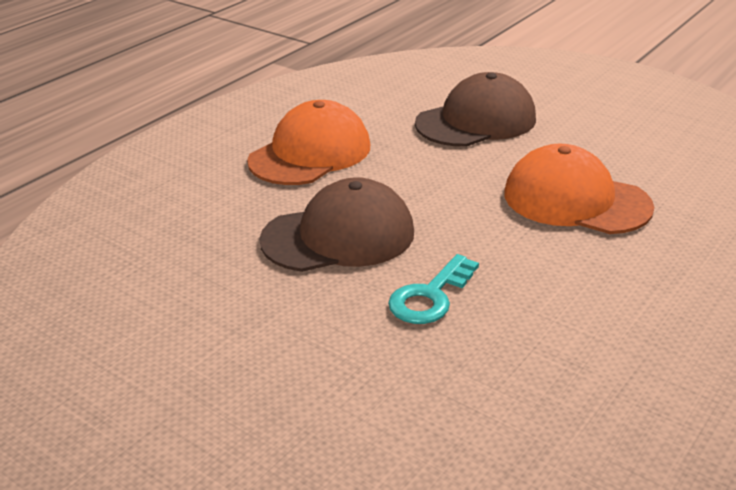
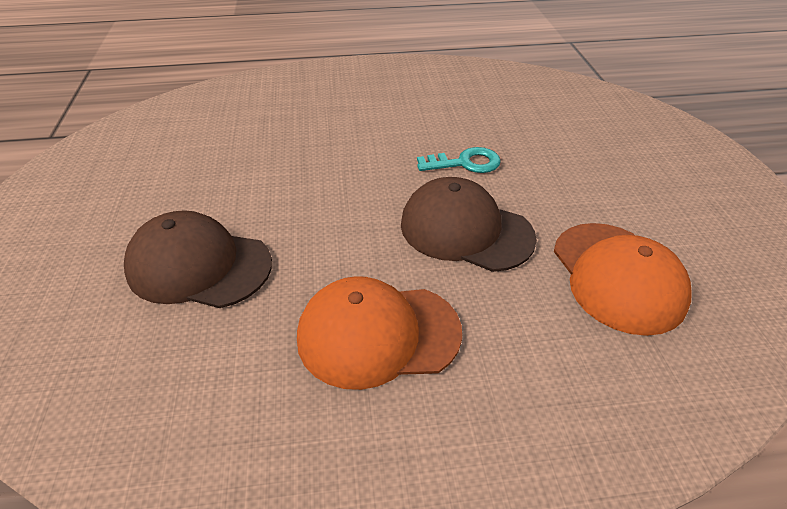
camera: 135 degrees left, 10 degrees up
orange cap [504,144,654,234] -> orange cap moved to [554,223,692,336]

